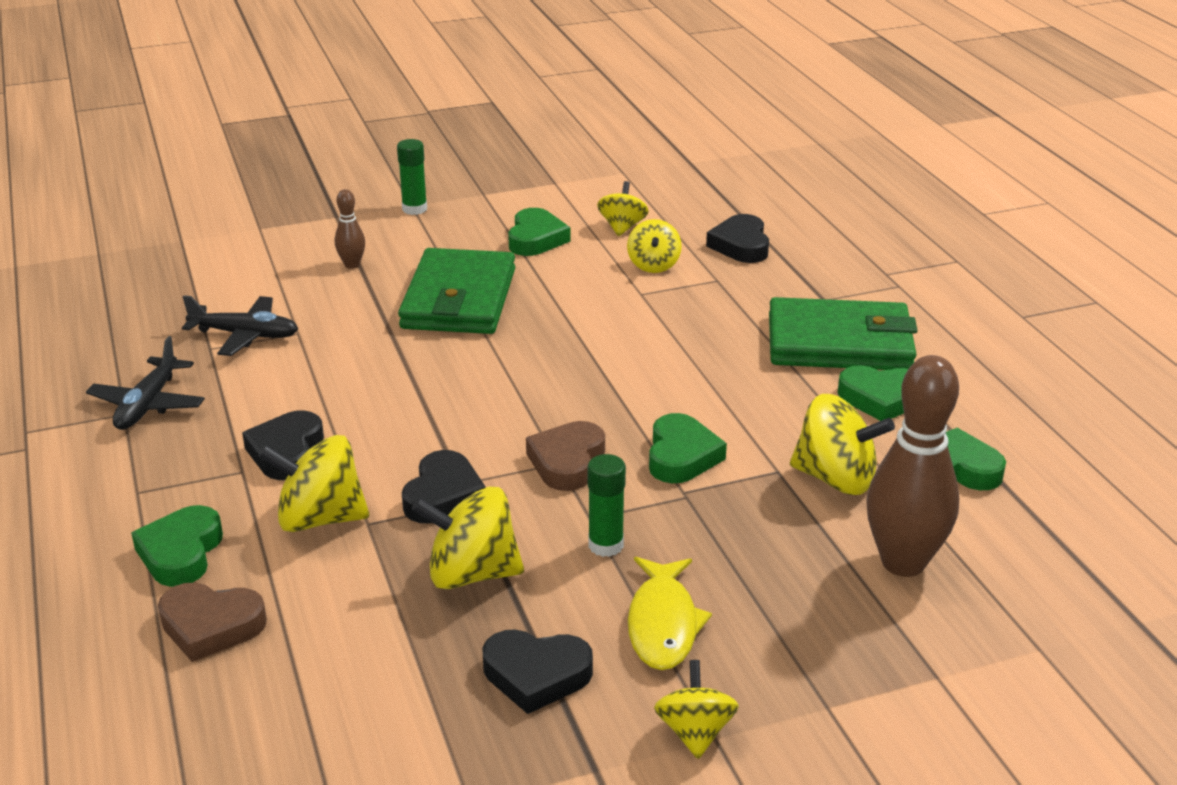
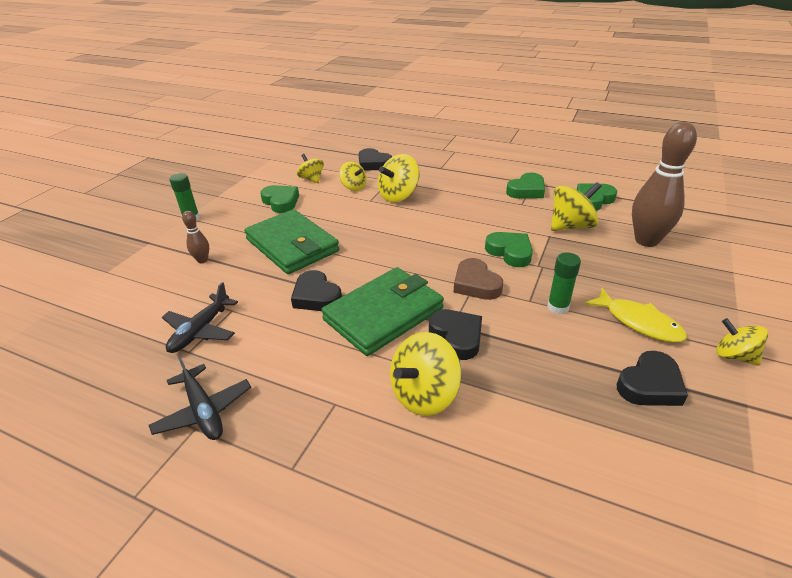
camera: 45 degrees left, 5 degrees up
green heart [131,505,223,587] -> none
brown heart [158,583,267,662] -> none
black plane [182,295,298,356] -> black plane turned 150 degrees clockwise [162,282,238,353]
black heart [242,410,324,480] -> black heart moved to [291,270,342,311]
yellow spinning top [412,487,524,590] -> yellow spinning top moved to [378,154,419,202]
green wallet [769,297,918,370] -> green wallet moved to [321,267,444,356]

